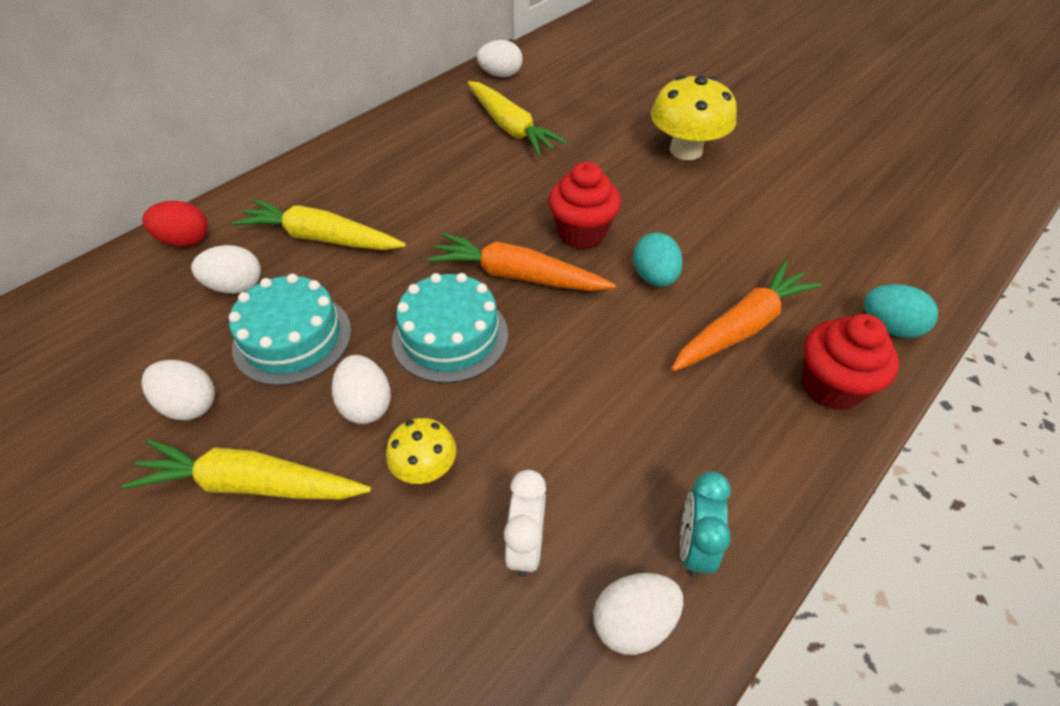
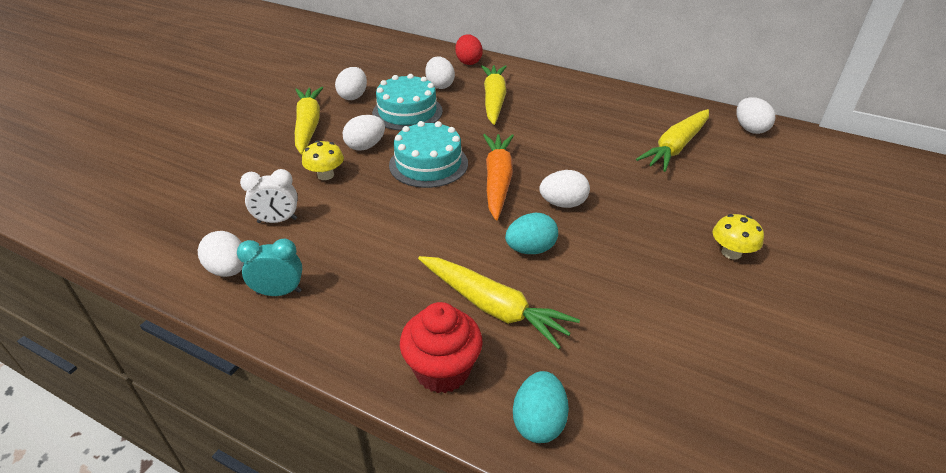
camera: 75 degrees right, 10 degrees down
red cupcake [549,162,621,249] -> white egg [539,170,590,208]
yellow mushroom [651,75,737,160] -> yellow mushroom [713,214,764,259], size x0.55
orange carrot [671,261,822,371] -> yellow carrot [418,256,580,349]

